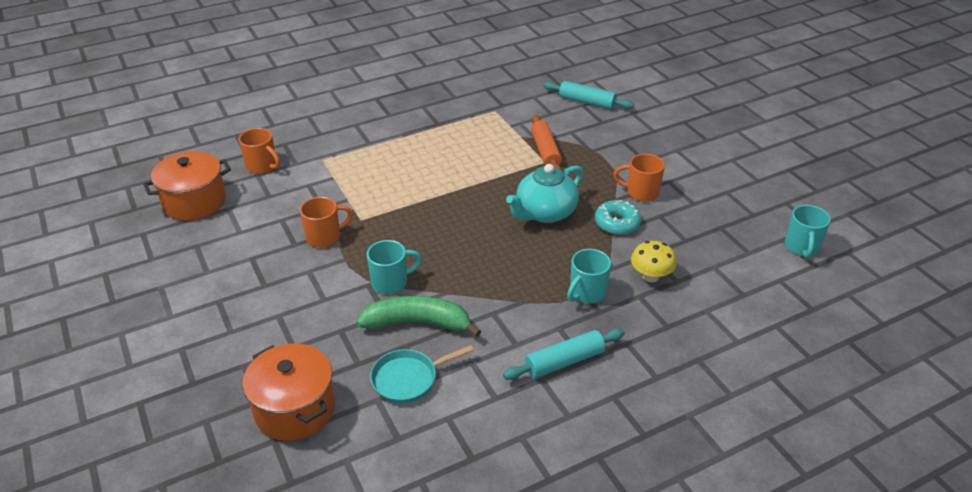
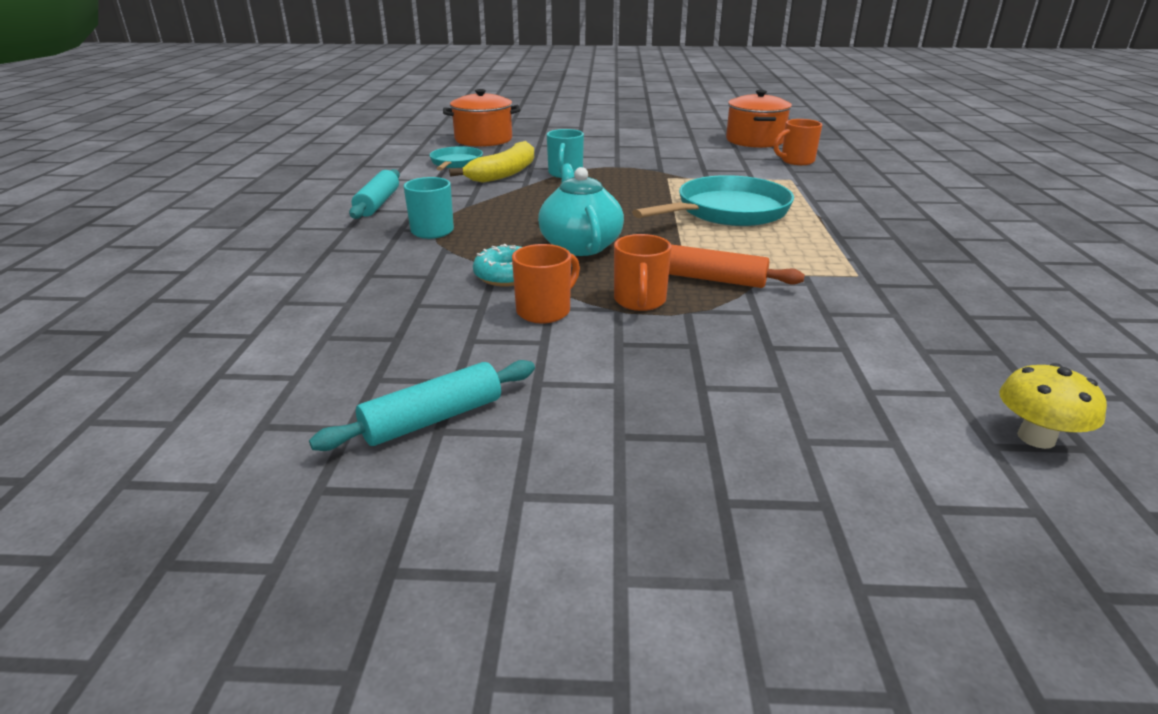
camera: 120 degrees right, 10 degrees down
orange mug [300,197,353,248] -> orange mug moved to [614,234,672,311]
green banana [357,296,481,337] -> yellow banana [449,141,534,183]
turquoise rolling pin [543,81,634,109] -> turquoise rolling pin moved to [309,360,535,451]
yellow mushroom [631,241,676,282] -> yellow mushroom moved to [999,363,1107,449]
turquoise mug [785,205,831,258] -> none
none -> turquoise pan [632,175,794,226]

